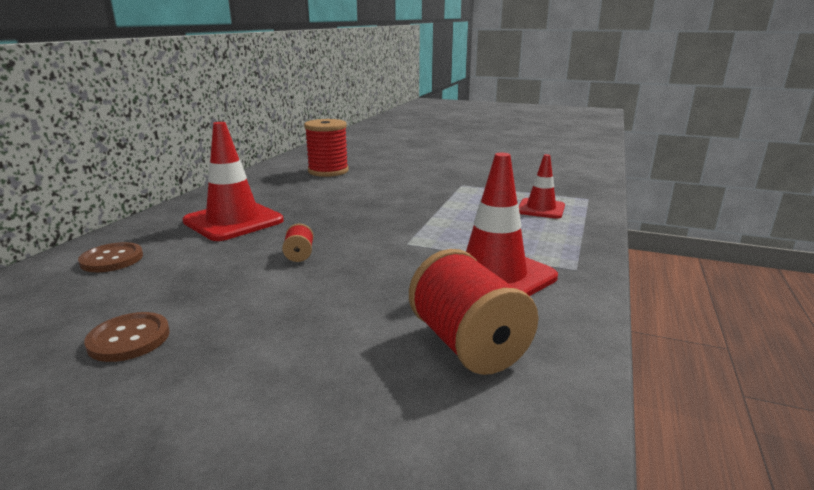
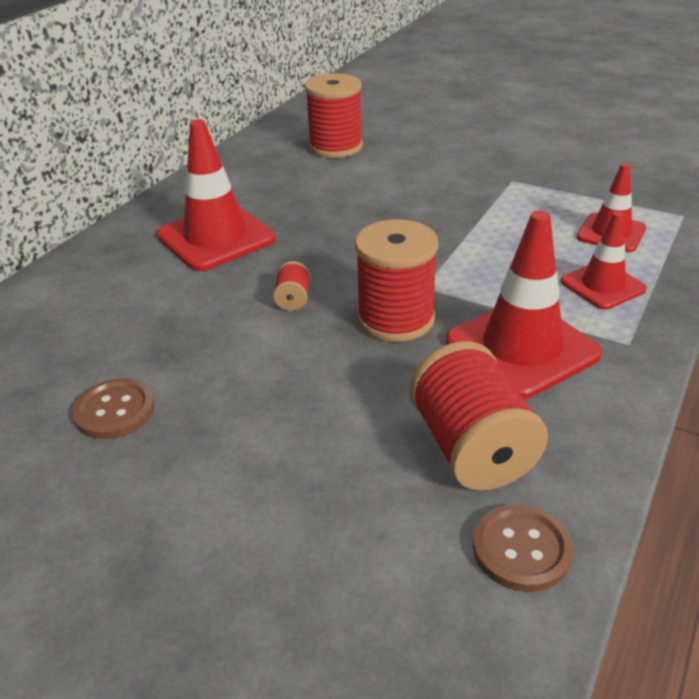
camera: 10 degrees right, 15 degrees up
brown button [78,242,143,272] -> brown button moved to [473,504,573,592]
none -> red spool [355,219,438,342]
none -> red traffic cone [561,212,647,310]

